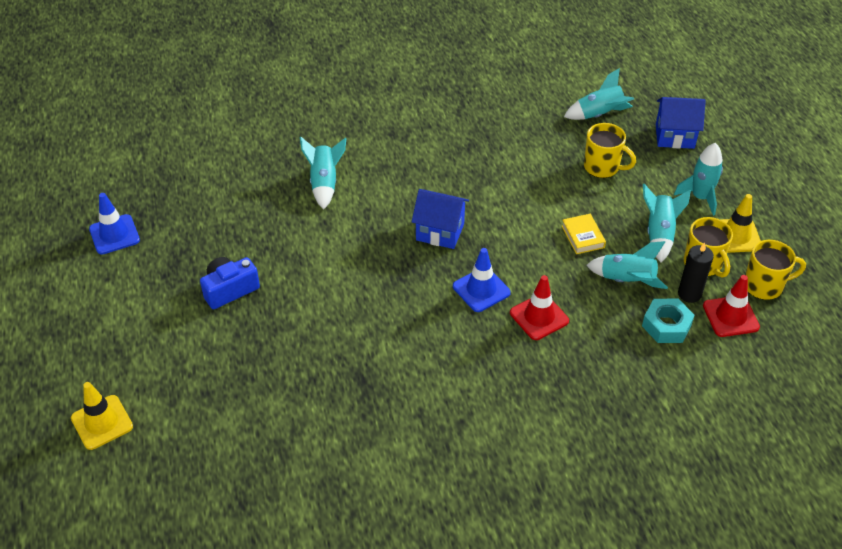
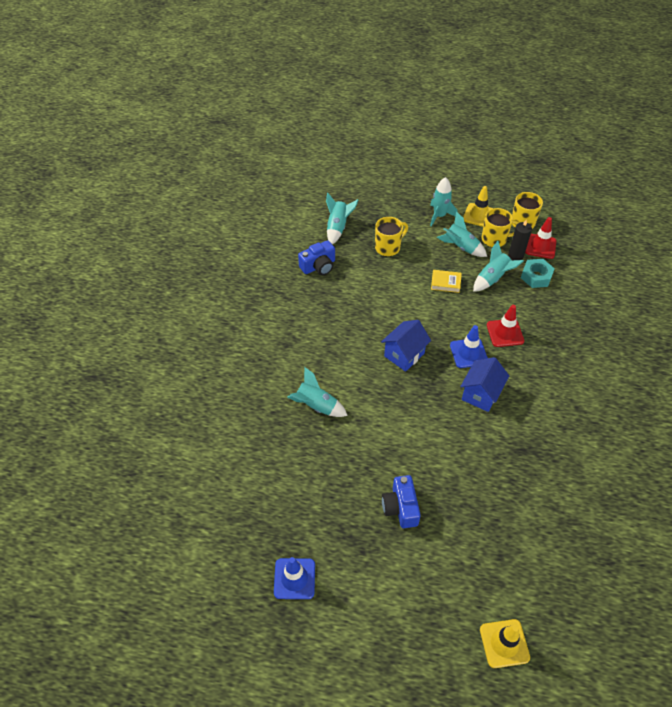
camera: 65 degrees left, 5 degrees up
blue house [656,97,706,149] -> blue house moved to [460,357,509,412]
none -> blue camera [298,240,335,275]

